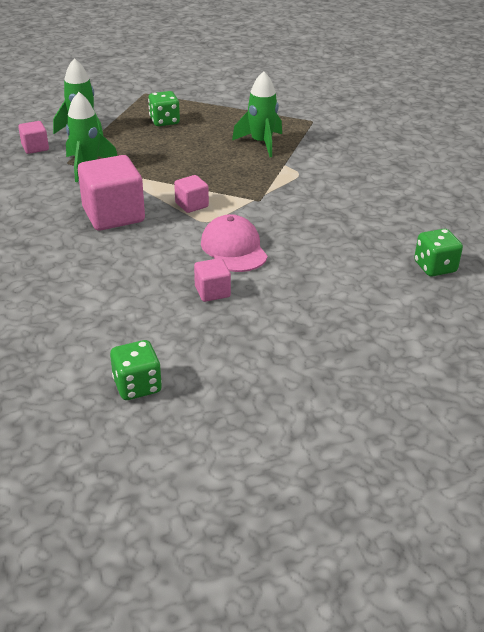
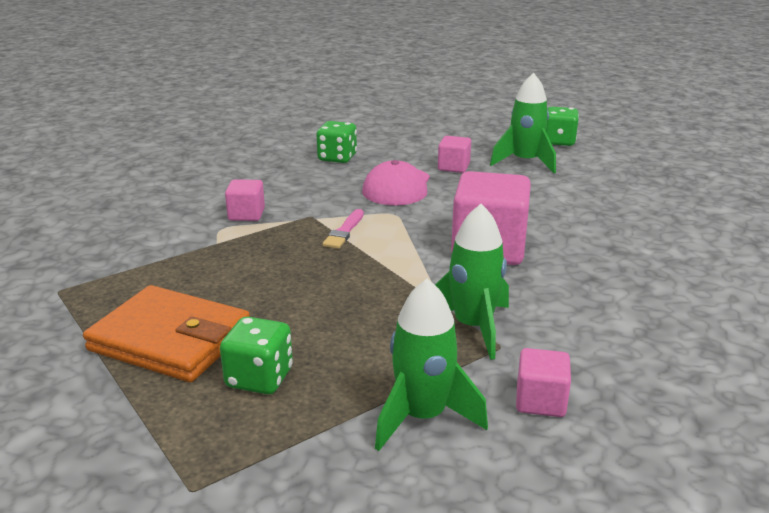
camera: 145 degrees left, 10 degrees down
pink cube [174,175,209,213] -> pink cube moved to [225,179,265,221]
green rocket [232,71,282,157] -> green rocket moved to [490,73,556,173]
green dice [414,229,463,276] -> green dice moved to [316,121,357,163]
none -> orange wallet [83,285,250,382]
none -> pink brush [322,209,364,249]

